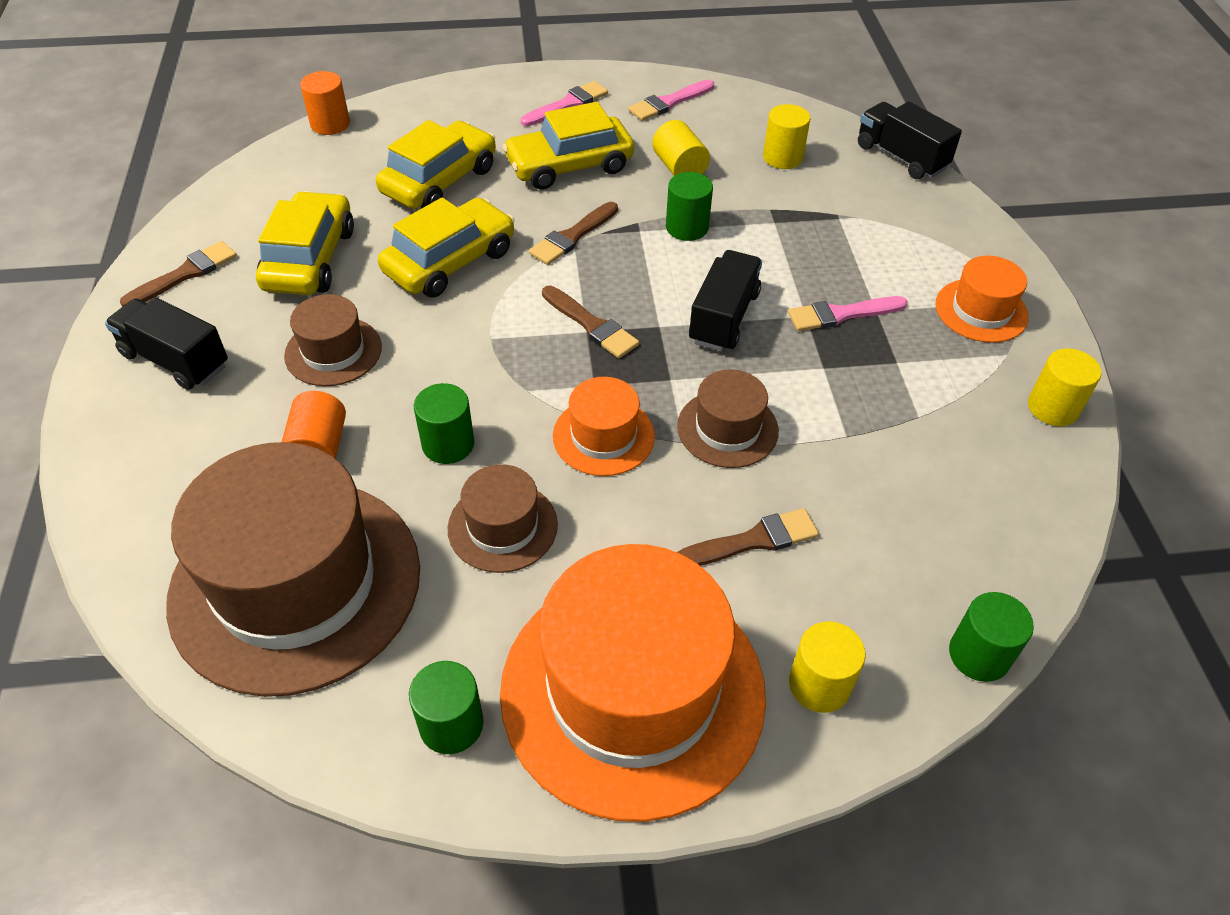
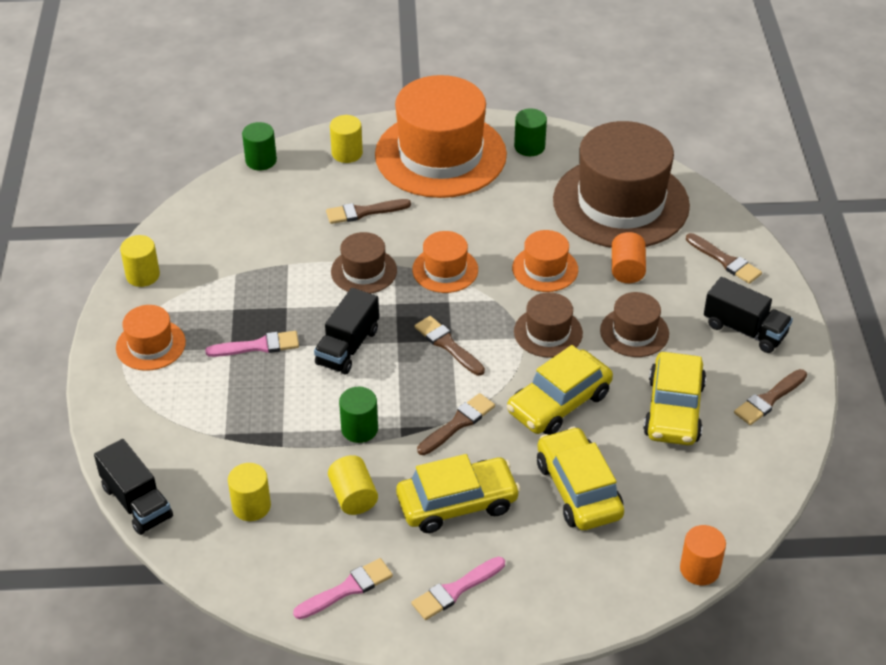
camera: 175 degrees left, 5 degrees down
yellow car [376,120,496,209] -> yellow car turned 120 degrees clockwise [537,427,624,530]
green cylinder [414,383,475,464] -> orange hat [512,230,578,292]
brown hat [448,464,558,573] -> brown hat moved to [514,292,583,358]
none -> brown brush [686,233,762,284]

